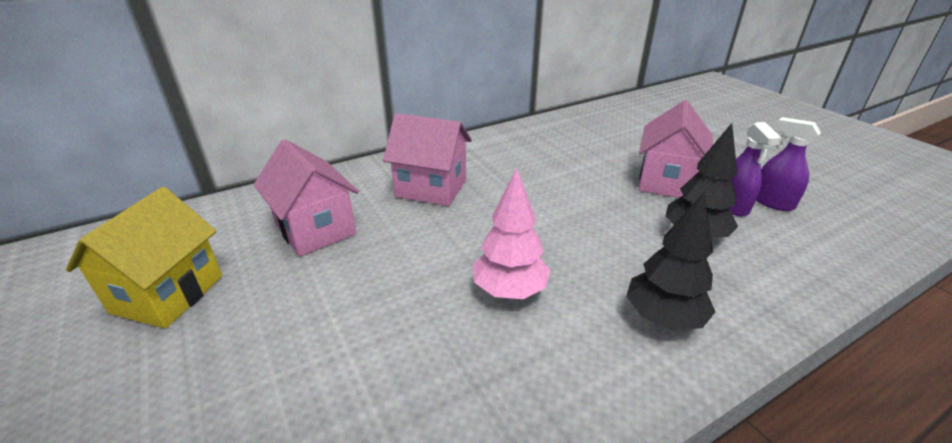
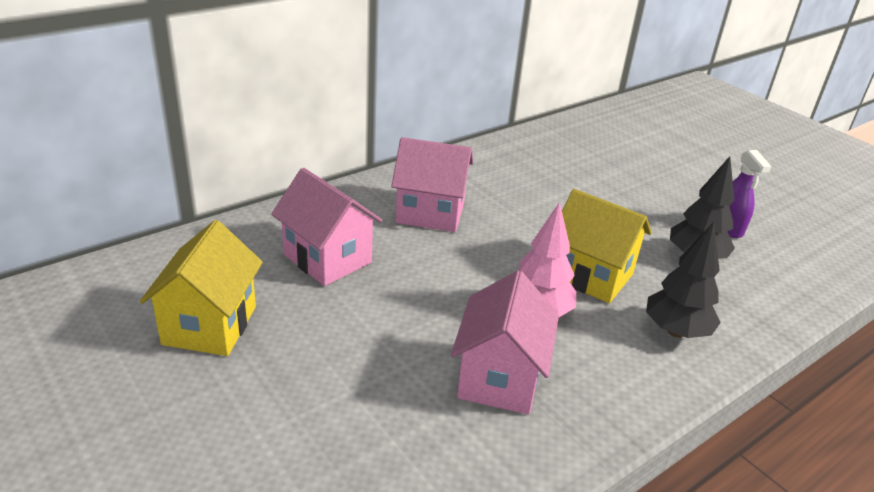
camera: 10 degrees left, 0 degrees up
pink house [638,100,713,198] -> pink house moved to [451,270,559,414]
purple spray bottle [756,117,821,211] -> none
none -> yellow house [562,189,652,303]

